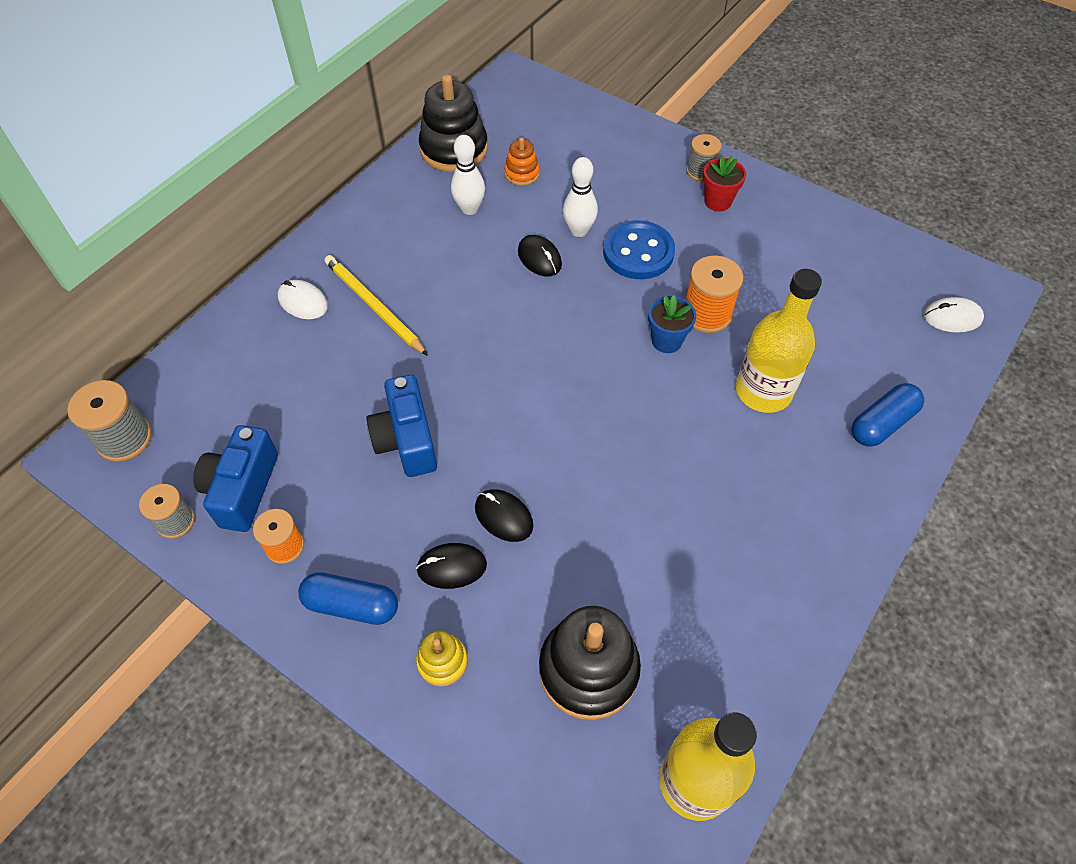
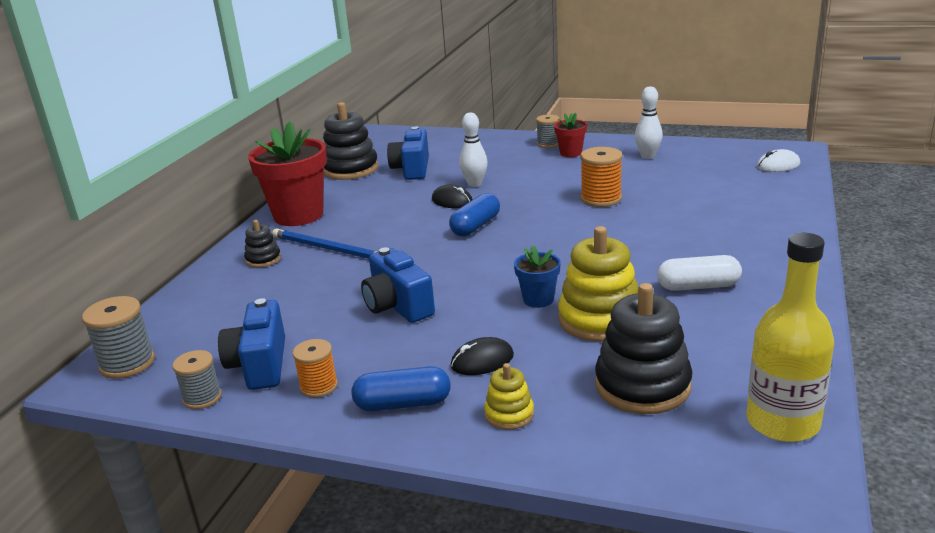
camera: 15 degrees left, 30 degrees down
white mouse [278,280,328,319] -> black stacking toy [244,220,281,267]
yellow pencil [325,255,428,356] -> blue pencil [272,228,377,259]
white bowling pin [451,135,485,215] -> white bowling pin moved to [635,86,663,159]
black mouse [475,489,533,542] -> none
orange stacking toy [504,137,540,186] -> blue camera [387,127,429,180]
blue button [603,220,675,279] -> none
blue flower pot [648,295,696,353] -> blue flower pot moved to [514,245,561,308]
yellow bottle [736,269,822,413] -> none
blue capsule [852,383,924,447] -> blue capsule moved to [449,193,500,236]
none -> red flower pot [248,121,327,226]
none -> yellow stacking toy [558,226,639,342]
none -> white capsule [657,255,742,291]

